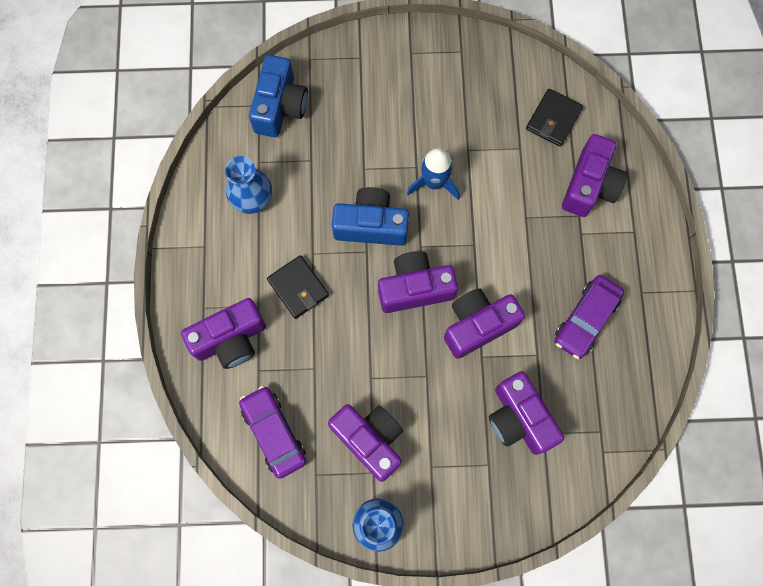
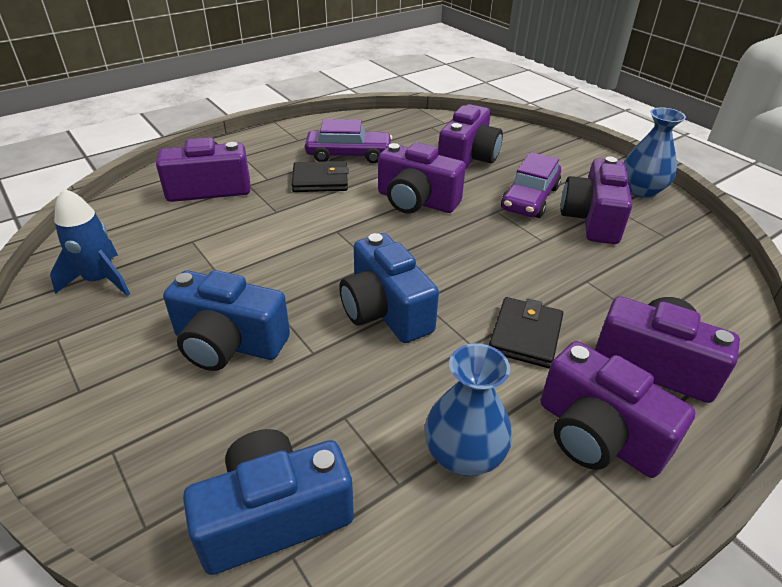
camera: 125 degrees left, 35 degrees down
purple car [239,386,306,479] -> purple car moved to [501,152,561,218]
purple camera [378,251,458,313] -> purple camera moved to [541,341,695,478]
blue rocket [407,148,460,200] -> blue rocket moved to [50,188,130,296]
black wallet [526,89,583,147] -> black wallet moved to [292,161,349,192]
none -> blue camera [163,270,290,371]

